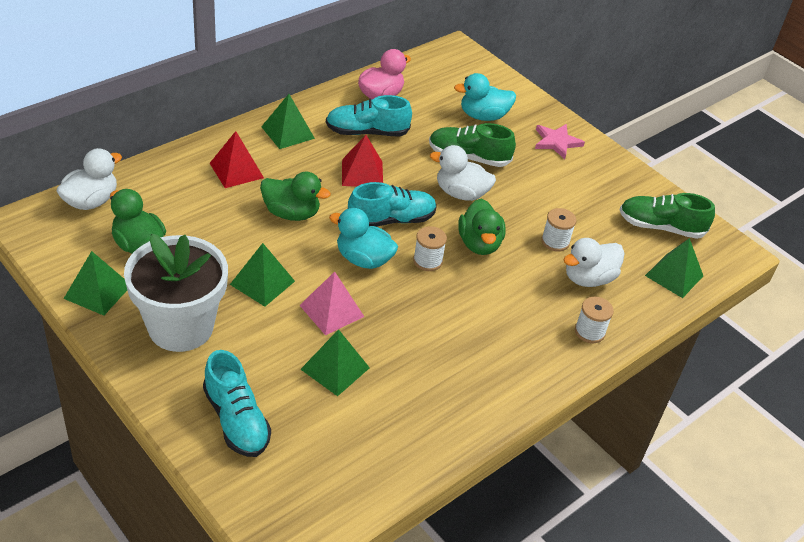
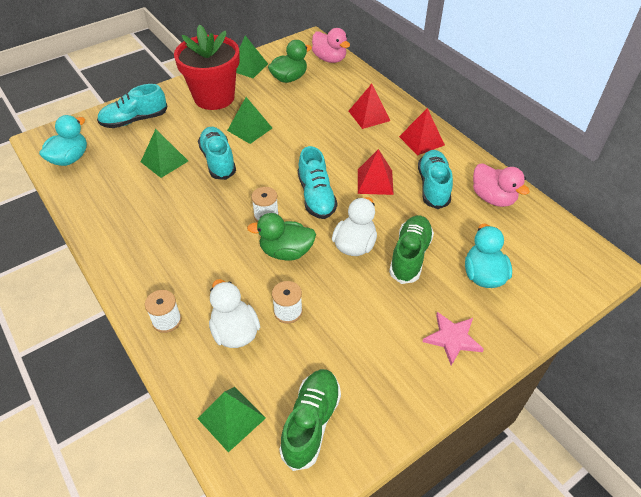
camera: 100 degrees right, 5 degrees up
white duck [56,148,122,210] -> pink duck [312,28,350,63]
white flower pot [124,234,228,352] -> red flower pot [174,24,240,110]
green duck [260,172,331,221] -> none
green pyramid [261,94,315,149] -> red pyramid [399,108,445,156]
pink pyramid [299,272,364,335] -> turquoise shoe [198,127,236,180]
turquoise duck [329,208,398,269] -> turquoise duck moved to [39,115,87,166]

